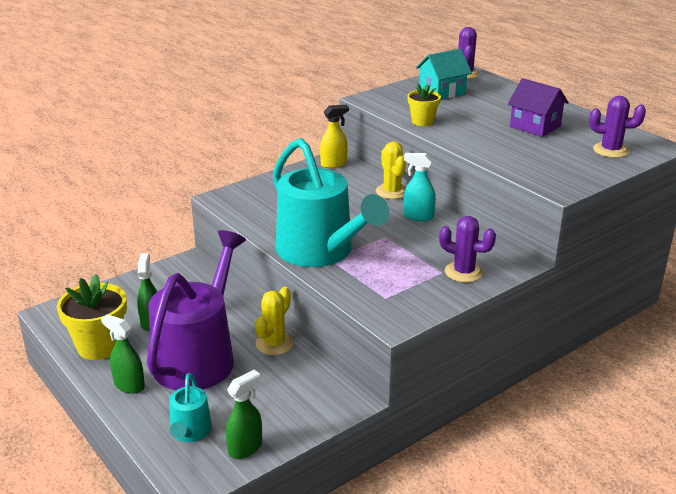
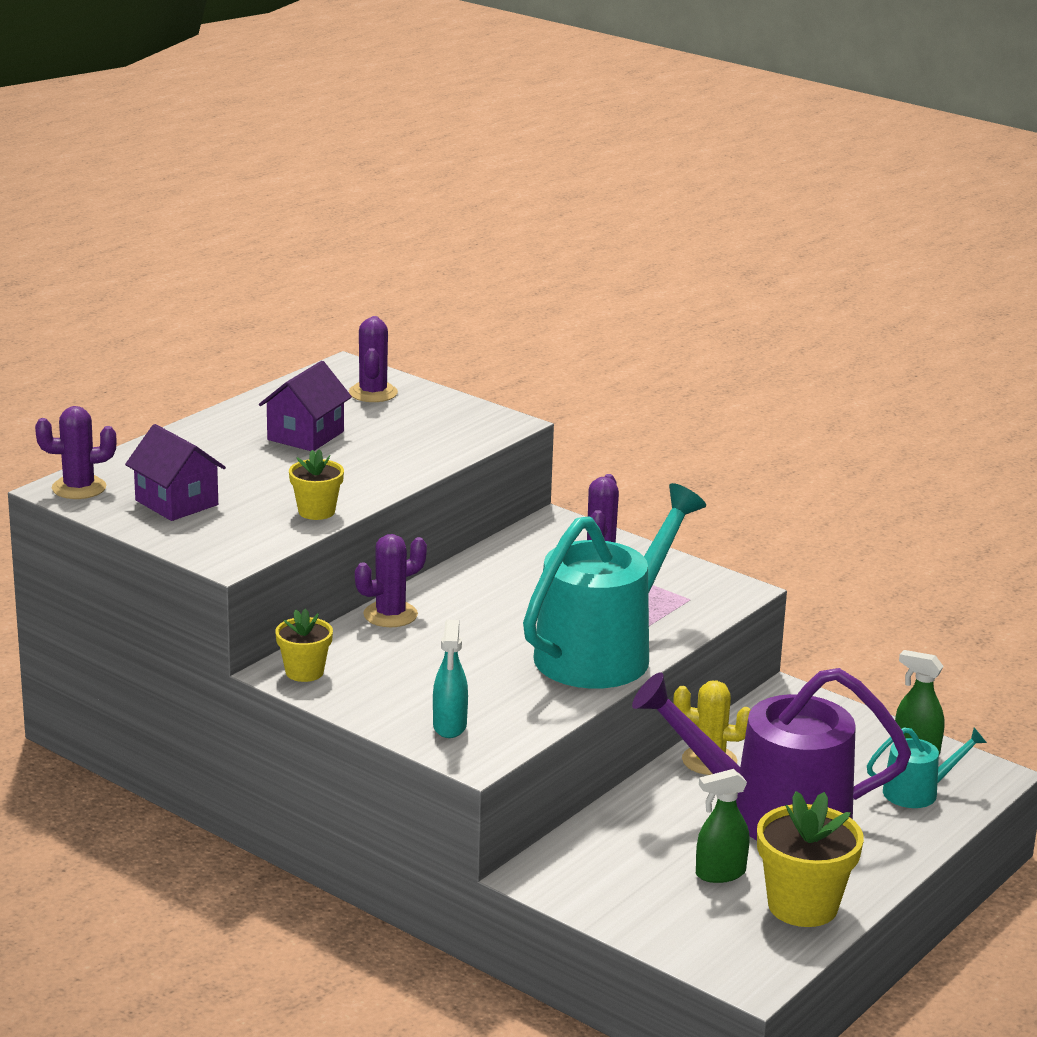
camera: 105 degrees left, 5 degrees down
green spray bottle [101,314,145,394] -> none
yellow spray bottle [320,105,349,168] -> yellow flower pot [275,608,333,682]
yellow cactus [376,142,406,199] -> purple cactus [355,534,427,627]
turquoise spray bottle [404,153,436,221] -> turquoise spray bottle moved to [433,620,468,738]
turquoise house [416,49,472,100] -> purple house [125,424,226,521]

